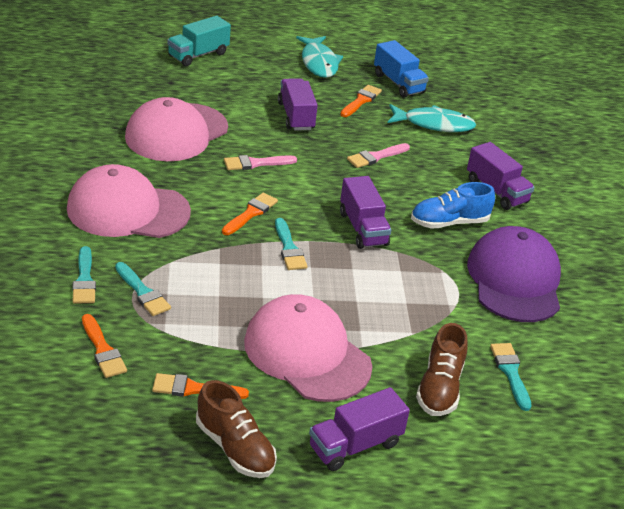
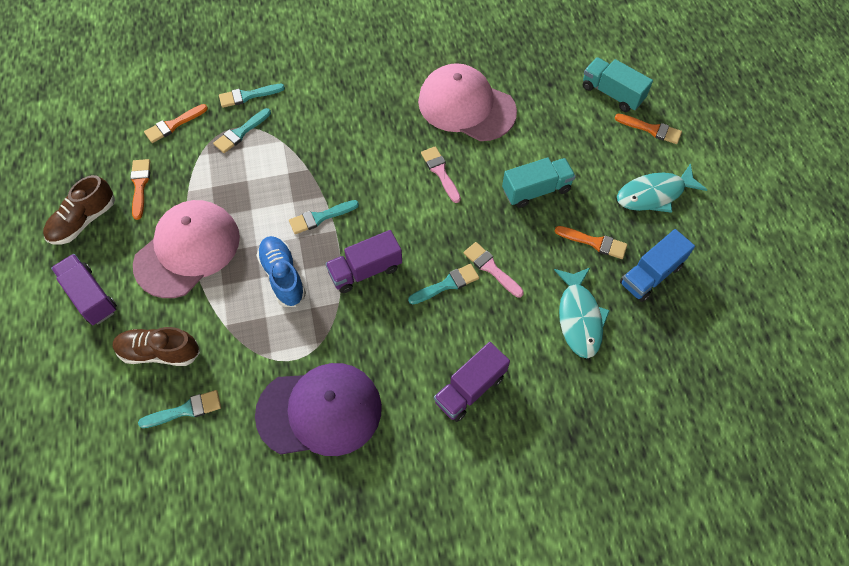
camera: 85 degrees right, 25 degrees up
pink cap [67,164,191,238] -> none
orange brush [222,193,278,235] -> orange brush moved to [615,114,682,144]
purple truck [278,78,318,131] -> turquoise truck [502,158,576,208]
blue shoe [411,182,495,229] -> blue shoe moved to [256,236,306,307]
none -> turquoise brush [408,264,479,305]

